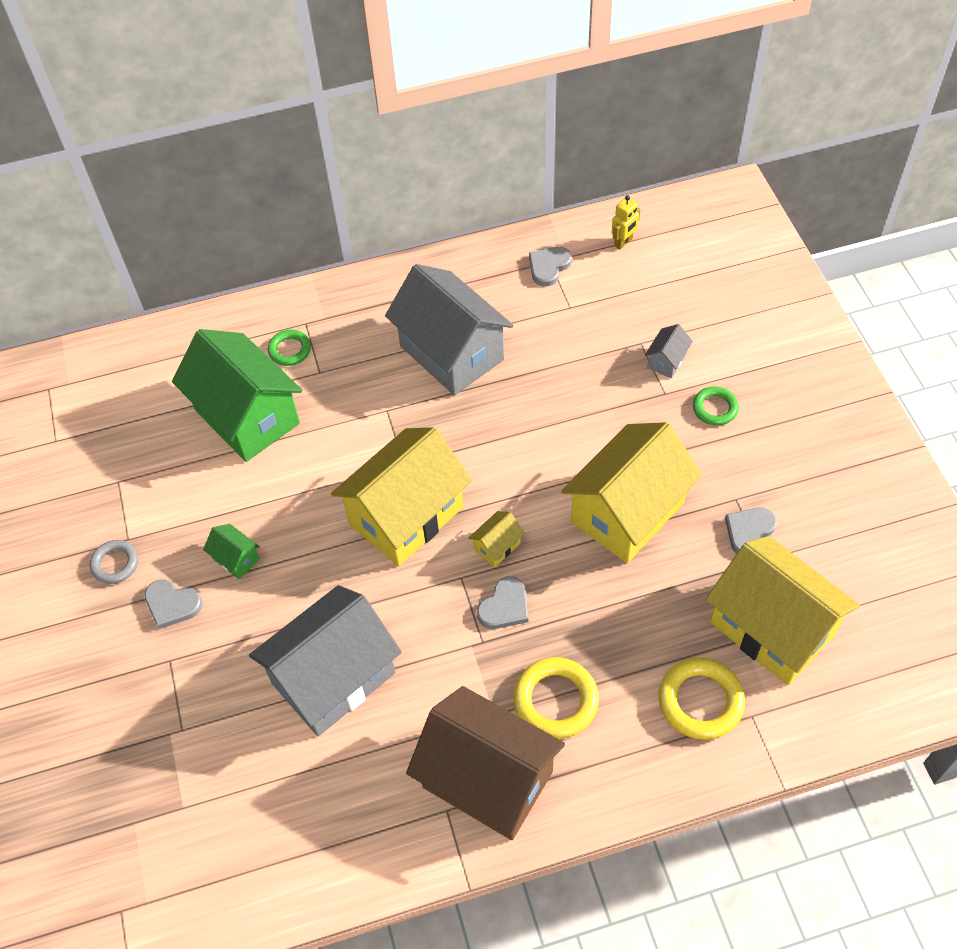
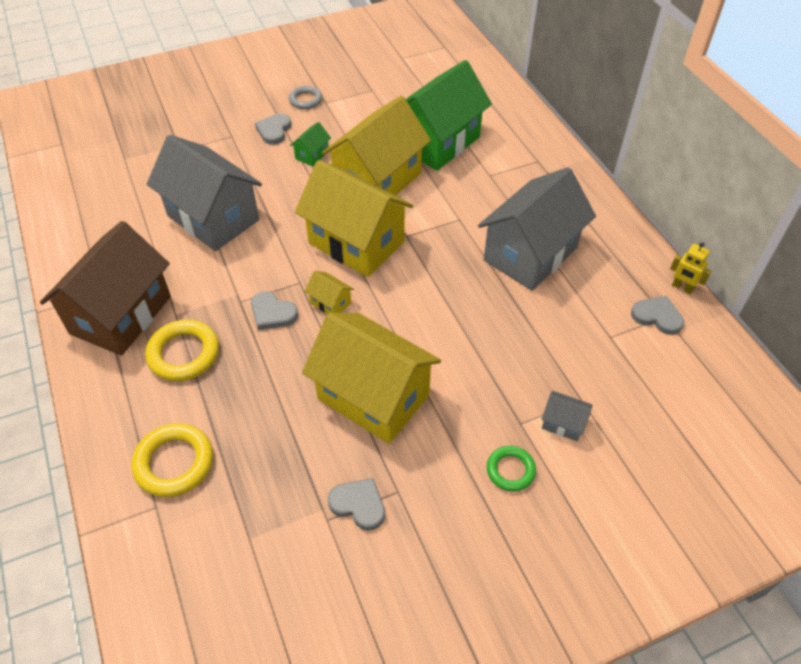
camera: 80 degrees right, 5 degrees down
green ring [268,330,311,366] -> none
yellow robot [612,195,640,250] -> yellow robot moved to [670,242,711,294]
yellow house [706,536,860,685] -> yellow house moved to [322,96,431,196]

